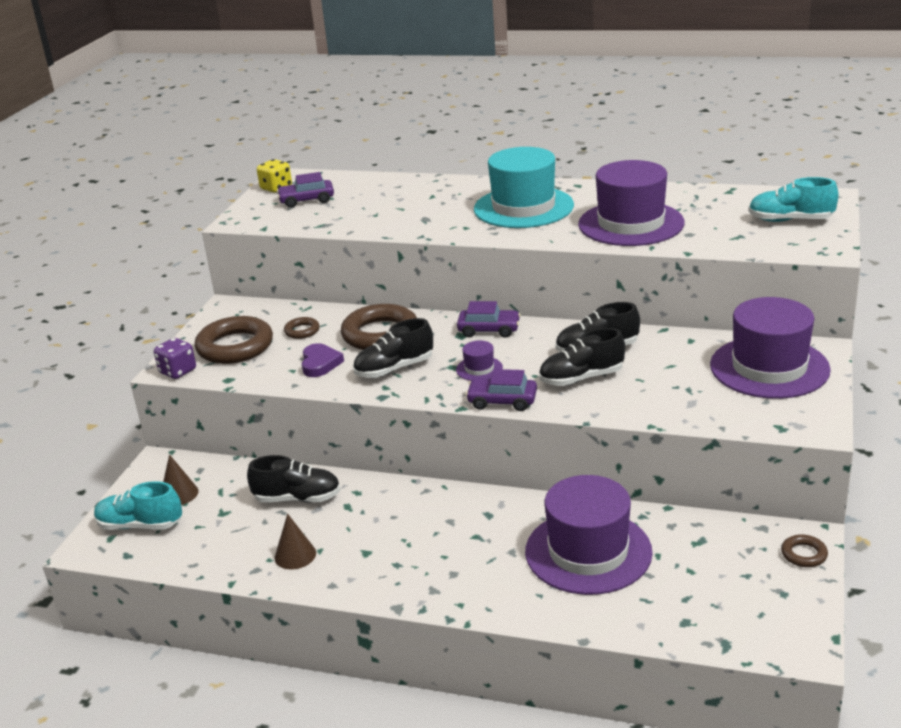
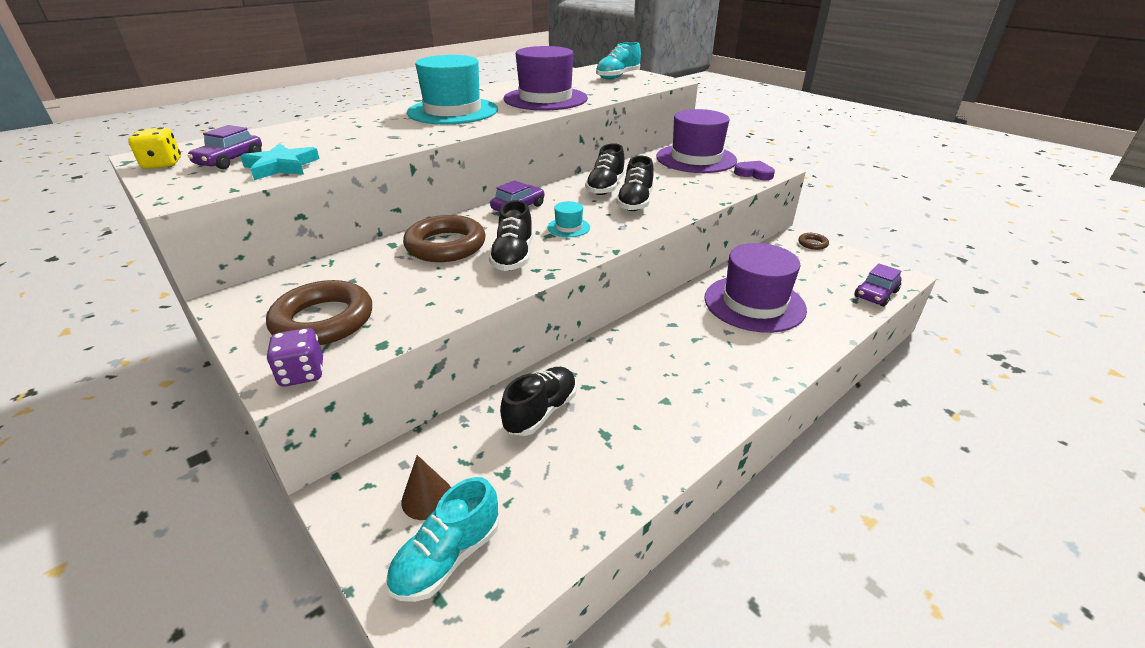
camera: 60 degrees left, 5 degrees up
brown cone [275,514,316,570] -> none
brown ring [284,317,320,339] -> none
purple heart [302,343,344,377] -> purple heart moved to [734,161,775,180]
purple hat [456,341,503,381] -> turquoise hat [548,201,590,237]
purple car [466,369,537,411] -> purple car moved to [855,264,902,307]
none -> turquoise star [240,143,319,180]

